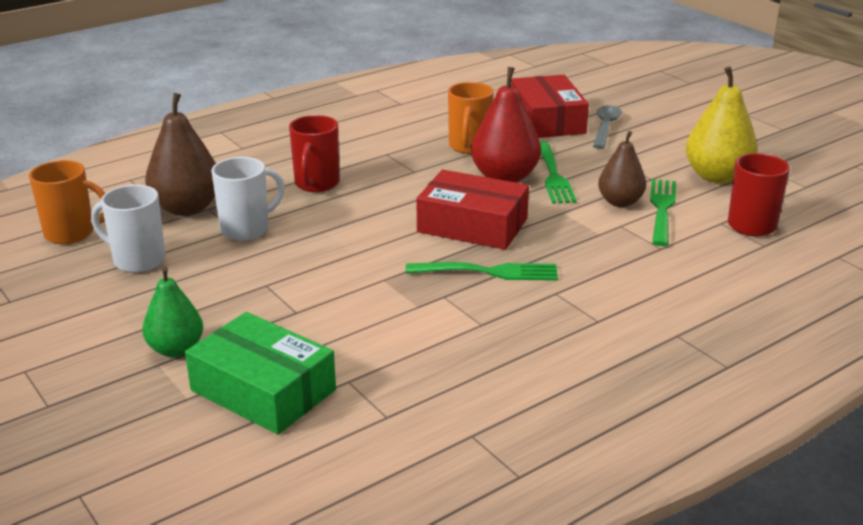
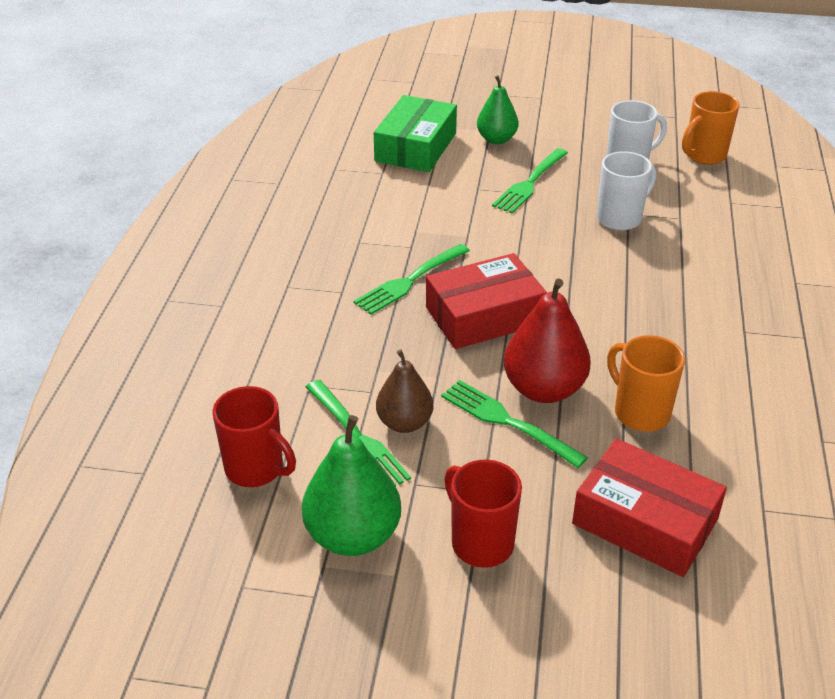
camera: 135 degrees right, 10 degrees up
brown pear [145,93,216,216] -> none
green box [185,312,336,435] -> green box turned 60 degrees counterclockwise [374,95,457,172]
white mug [211,157,285,241] -> white mug turned 135 degrees counterclockwise [597,151,656,231]
red mug [289,115,339,192] -> red mug moved to [444,459,522,568]
grey spoon [593,105,622,149] -> none
yellow pear [686,67,758,183] -> green pear [302,415,401,556]
none -> green fork [492,148,568,213]

